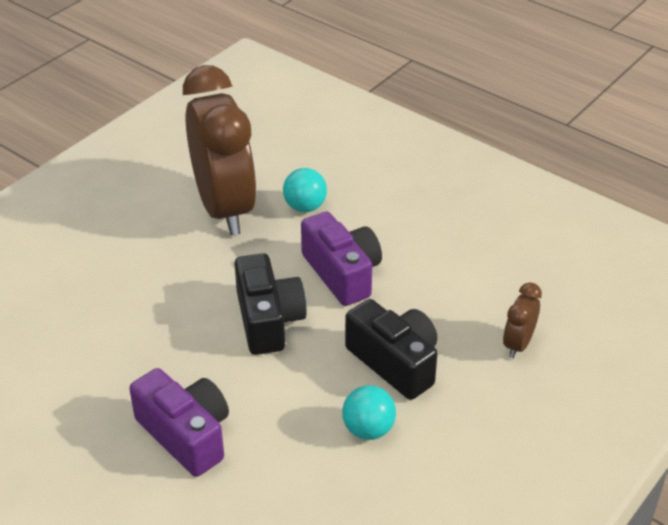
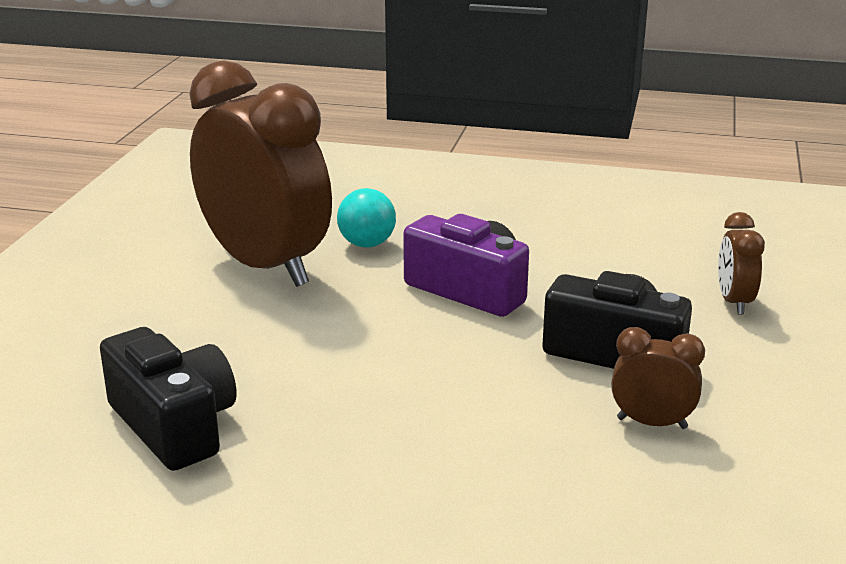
camera: 25 degrees left, 15 degrees down
purple camera [129,368,229,477] -> none
black camera [235,253,307,355] -> black camera moved to [100,327,237,471]
turquoise ball [342,385,396,440] -> brown clock [611,327,705,429]

